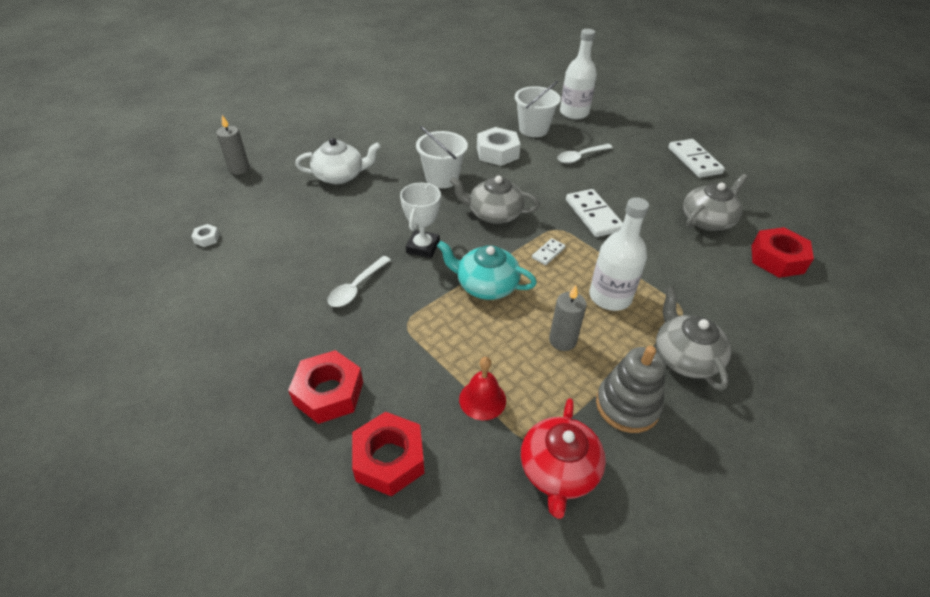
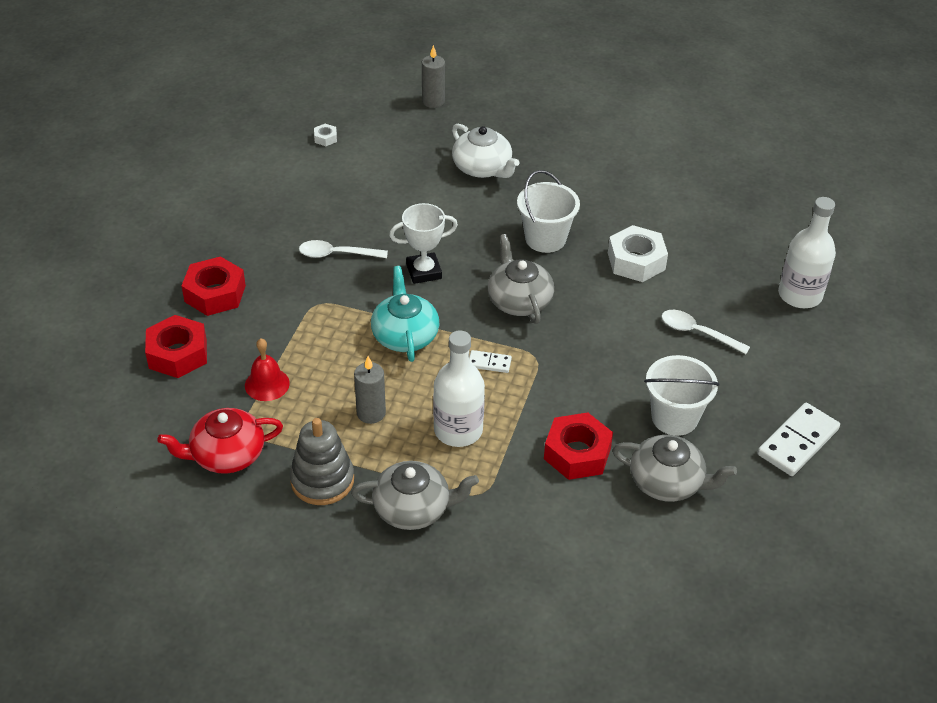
camera: 60 degrees right, 0 degrees up
white bucket [515,81,561,137] -> white bucket moved to [644,355,720,436]
white domino [566,189,623,237] -> none
grey teapot [656,287,731,391] -> grey teapot turned 45 degrees clockwise [351,461,479,530]
red nut [752,227,814,278] -> red nut moved to [544,412,613,480]

